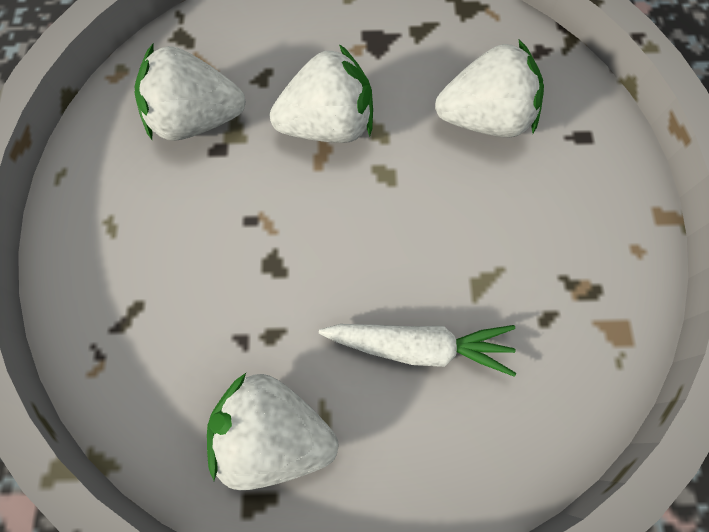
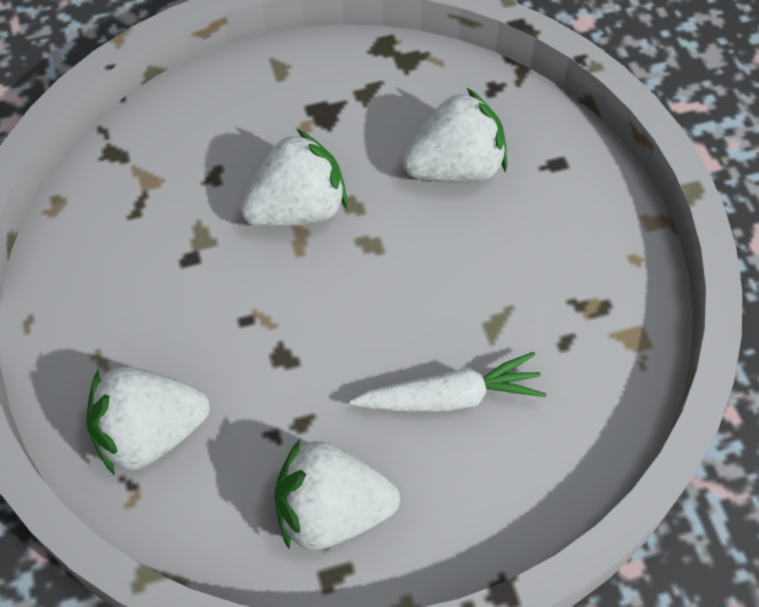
camera: 15 degrees left, 10 degrees down
white strawberry [134,43,246,141] -> white strawberry moved to [86,367,210,475]

